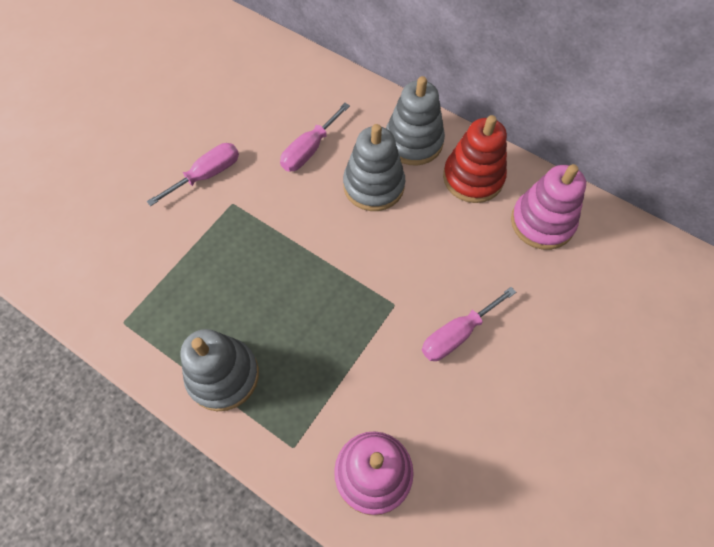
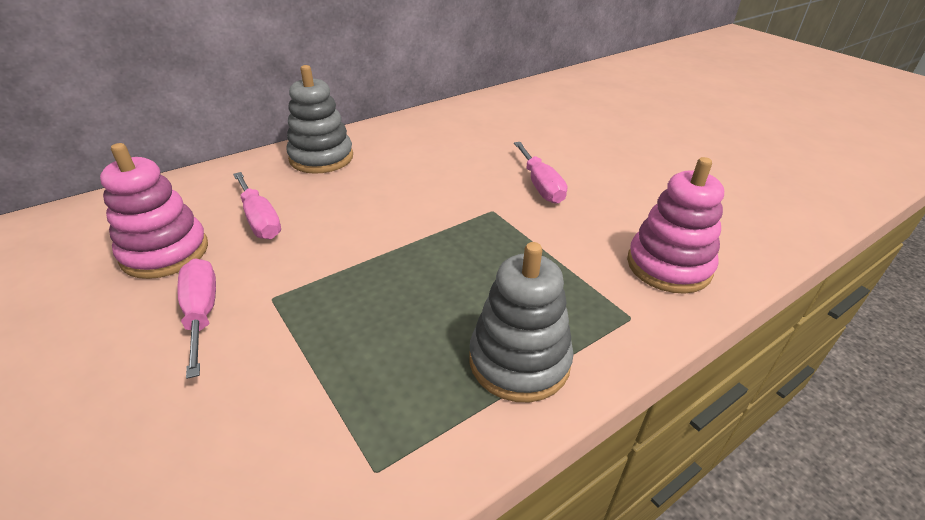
camera: 70 degrees left, 25 degrees down
grey stacking toy [343,124,405,211] -> none
red stacking toy [443,115,507,203] -> none
pink stacking toy [511,164,586,250] -> pink stacking toy moved to [100,143,208,279]

